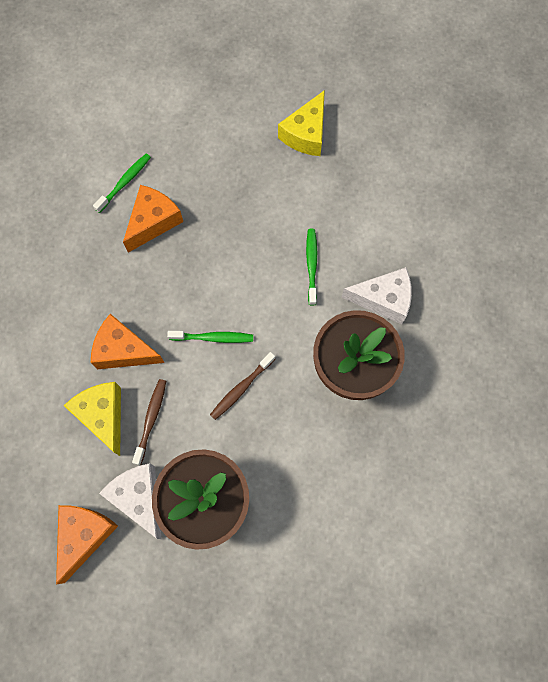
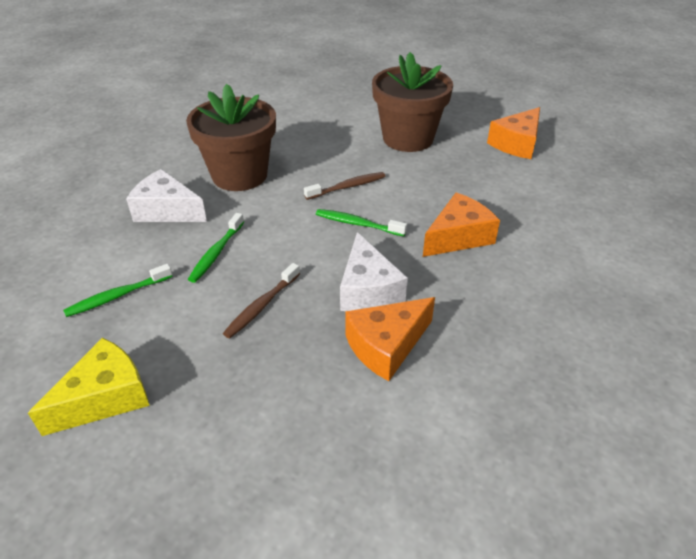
camera: 160 degrees left, 30 degrees down
yellow cheese [64,382,121,456] -> none
orange cheese [91,314,165,369] -> orange cheese turned 75 degrees counterclockwise [423,193,500,257]
green toothbrush [93,154,151,213] -> green toothbrush moved to [63,264,173,317]
white cheese [99,463,162,539] -> white cheese moved to [340,232,408,311]
brown toothbrush [132,379,166,465] -> brown toothbrush moved to [223,263,300,338]

